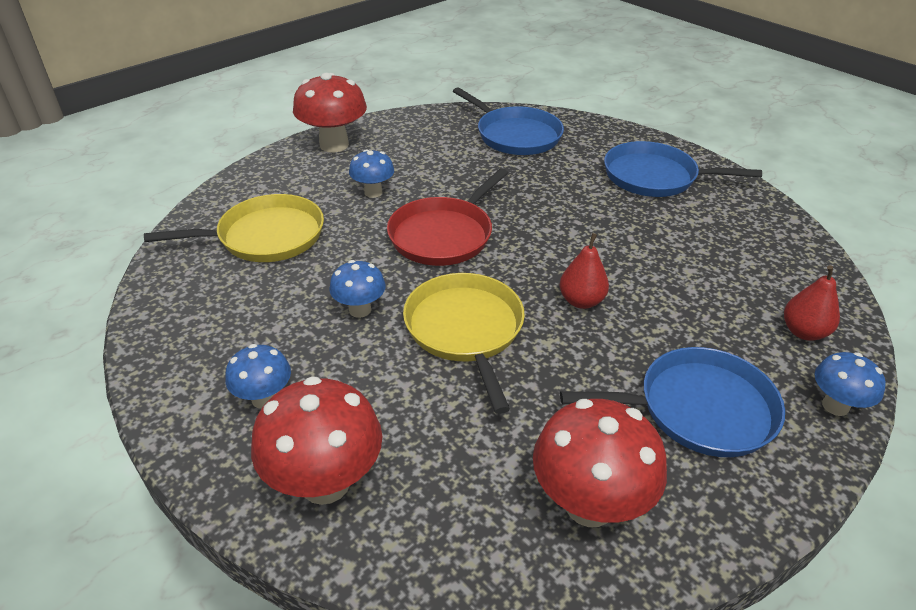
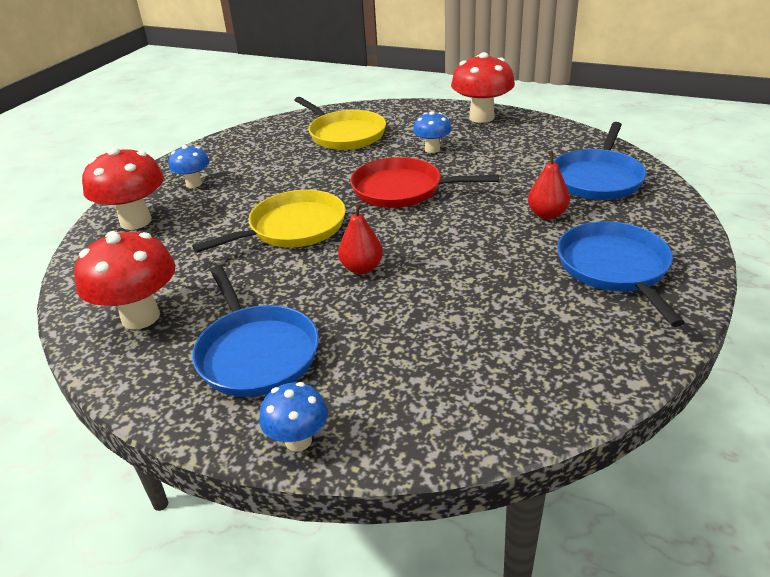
camera: 70 degrees right, 5 degrees down
blue mushroom [329,260,386,318] -> none
red pear [784,265,840,341] -> red pear moved to [528,150,570,219]

